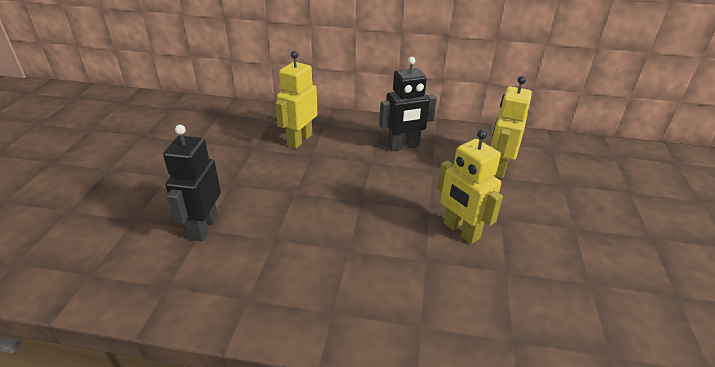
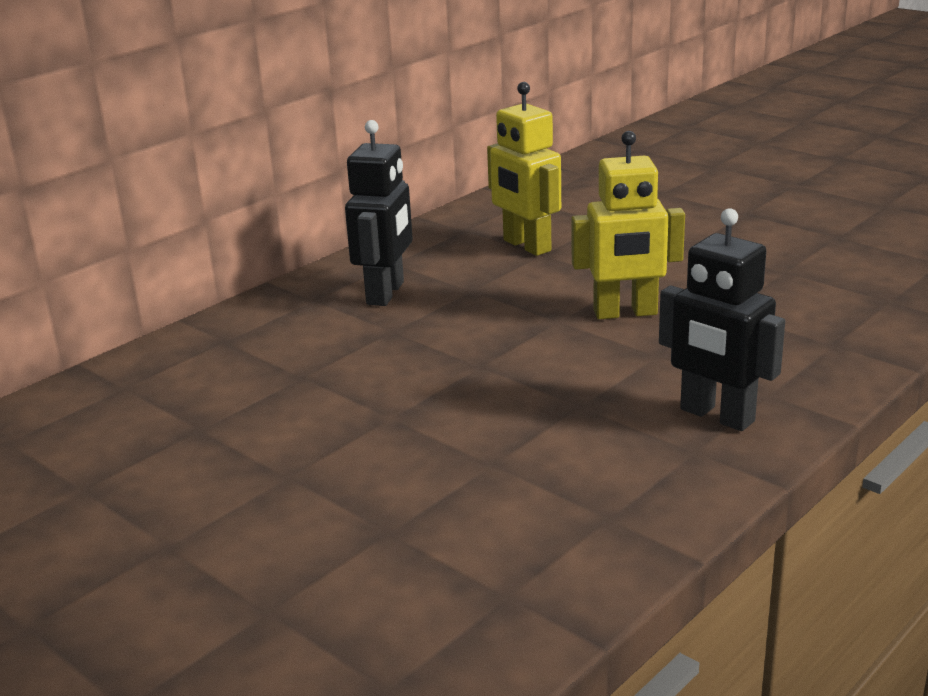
camera: 55 degrees left, 10 degrees down
black robot [163,125,221,241] -> black robot moved to [659,208,785,431]
yellow robot [275,51,317,149] -> none

